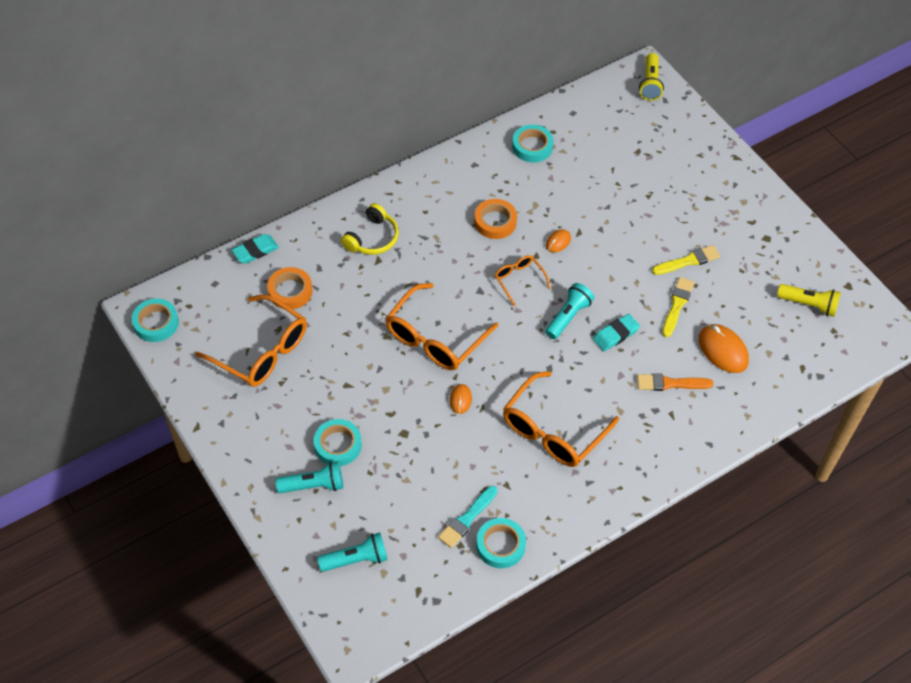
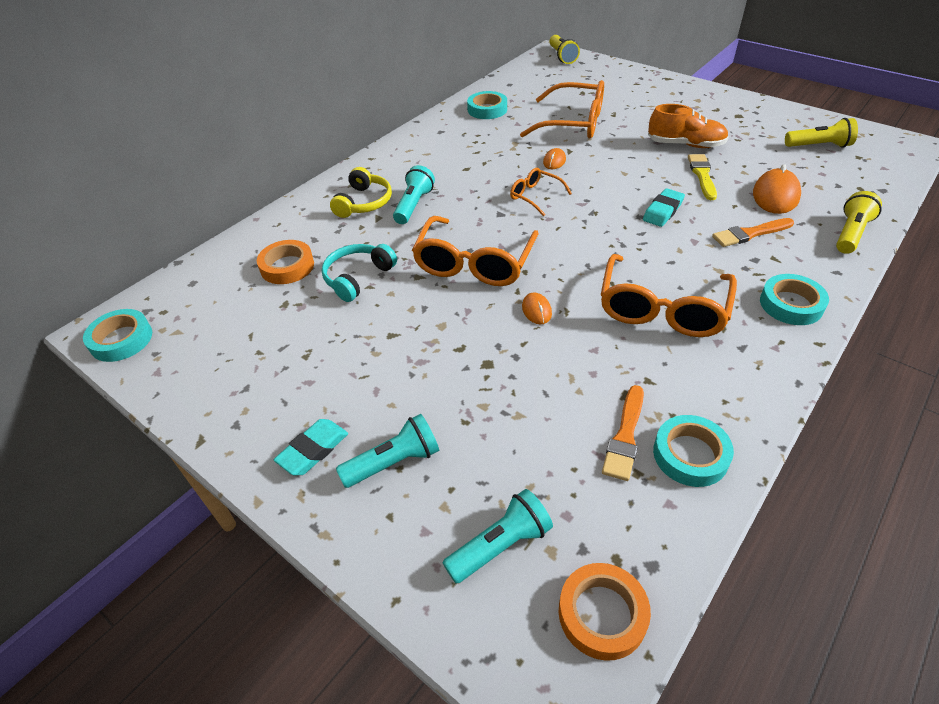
camera: 15 degrees left, 10 degrees down
orange glasses [195,294,307,387] -> orange glasses moved to [520,80,604,138]
turquoise eraser [232,234,279,264] -> turquoise eraser moved to [274,419,348,475]
turquoise tape [314,419,362,466] -> turquoise tape moved to [760,274,829,325]
turquoise brush [438,486,498,548] -> orange brush [602,385,644,481]
orange tape [474,199,517,239] -> orange tape moved to [559,563,651,661]
turquoise flashlight [545,283,594,339] -> turquoise flashlight moved to [393,165,435,224]
yellow brush [652,245,721,275] -> orange shoe [648,104,729,148]
orange mouse [699,324,749,373] -> orange mouse turned 75 degrees clockwise [753,164,801,214]
none -> turquoise headphones [322,244,397,302]
none -> yellow flashlight [836,191,882,254]

